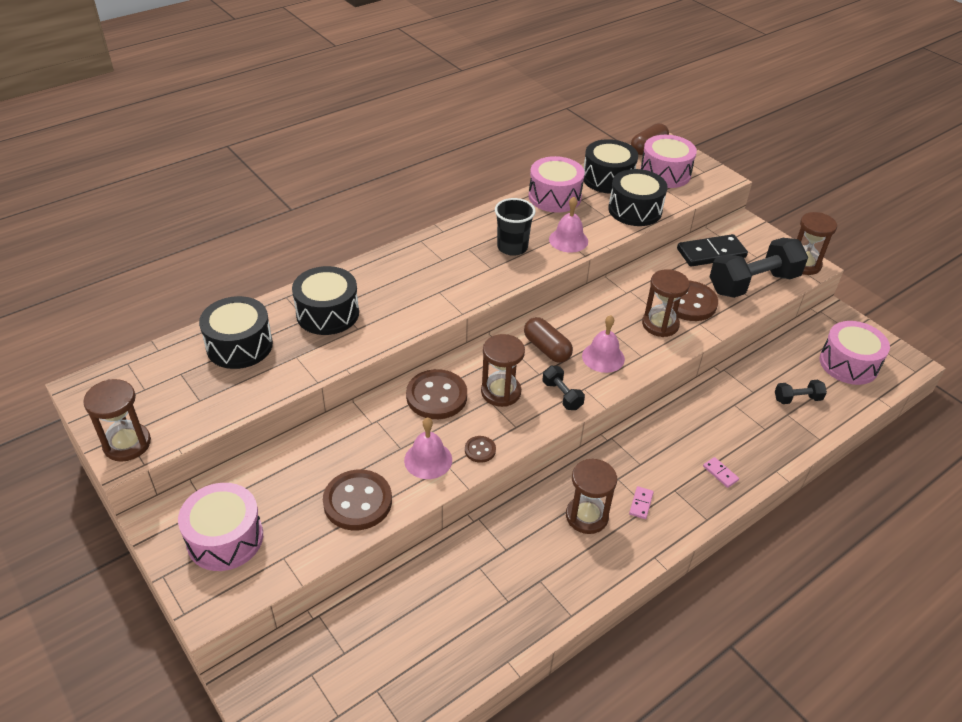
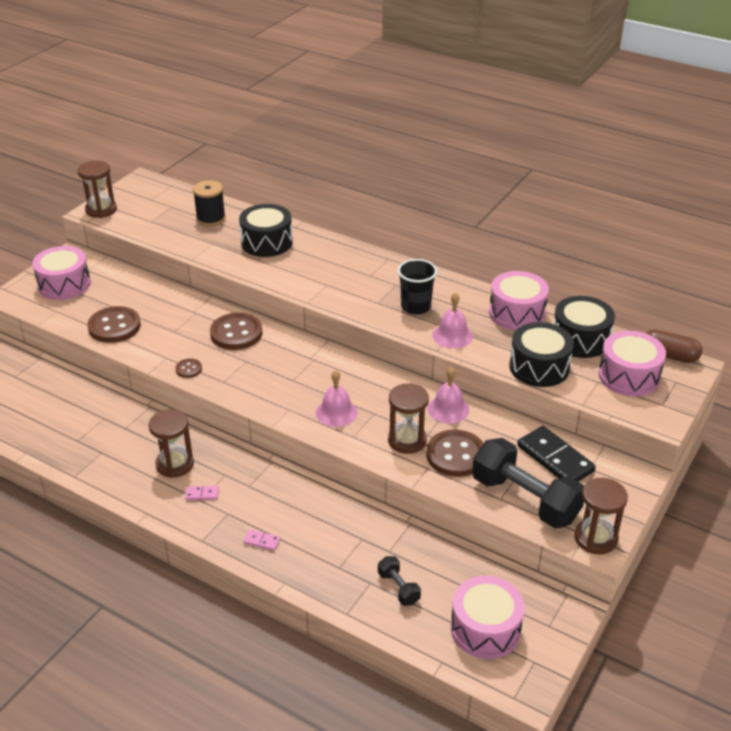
camera: 70 degrees right, 5 degrees down
black drum [199,296,273,369] -> black spool [193,180,226,226]
pink bell [404,417,452,479] -> pink bell moved to [428,367,469,424]
brown hourglass [481,334,525,407] -> none
brown capsule [524,317,573,363] -> none
black dumbbell [542,366,585,410] -> none
pink domino [703,457,739,488] -> pink domino turned 75 degrees clockwise [243,529,281,551]

